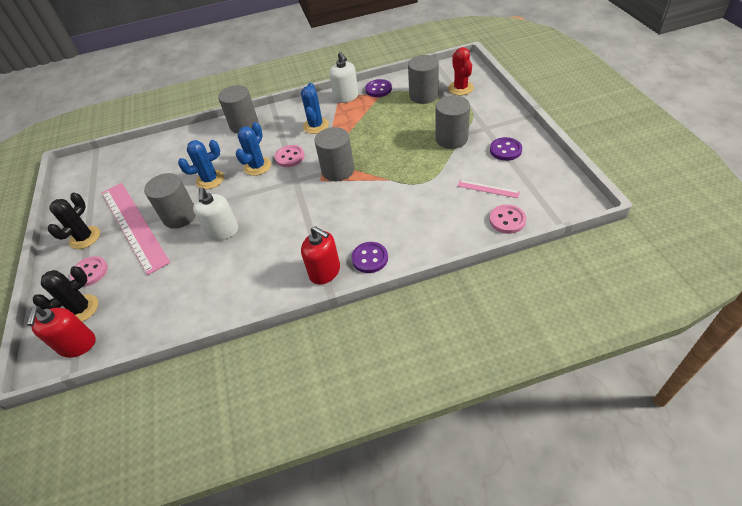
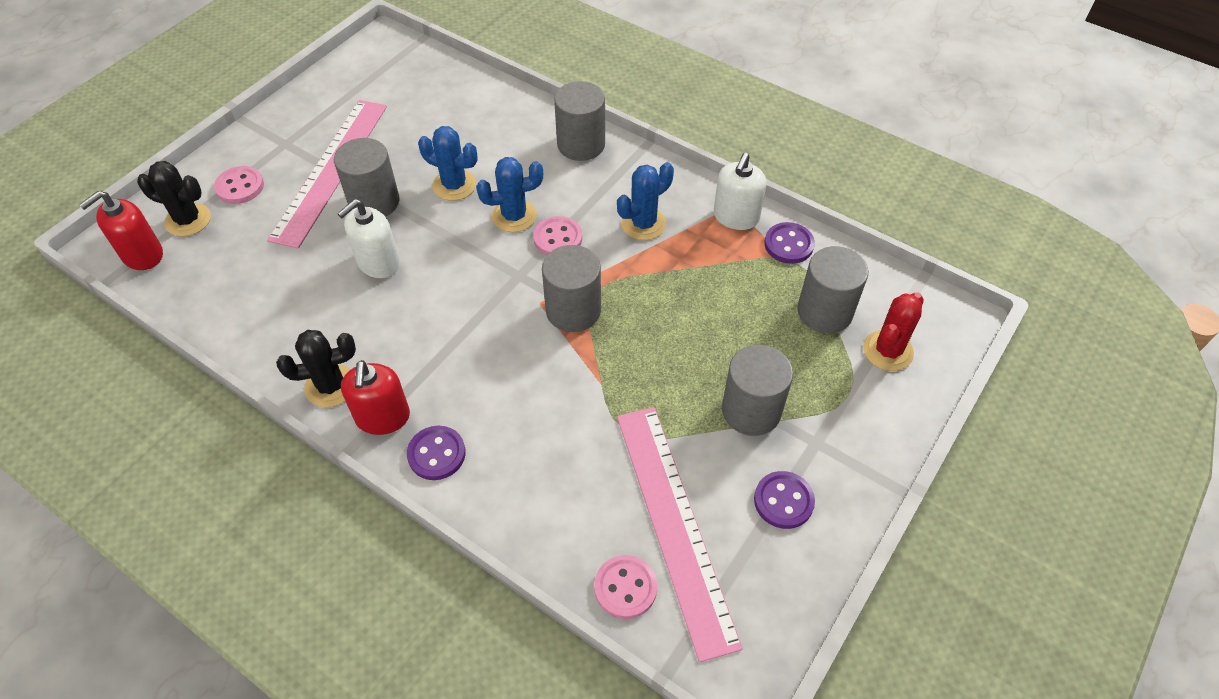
camera: 45 degrees right, 5 degrees up
black cactus [48,193,100,249] -> black cactus moved to [276,330,356,407]
pink ruler [458,180,520,198] -> pink ruler [617,407,743,662], size x2.47

